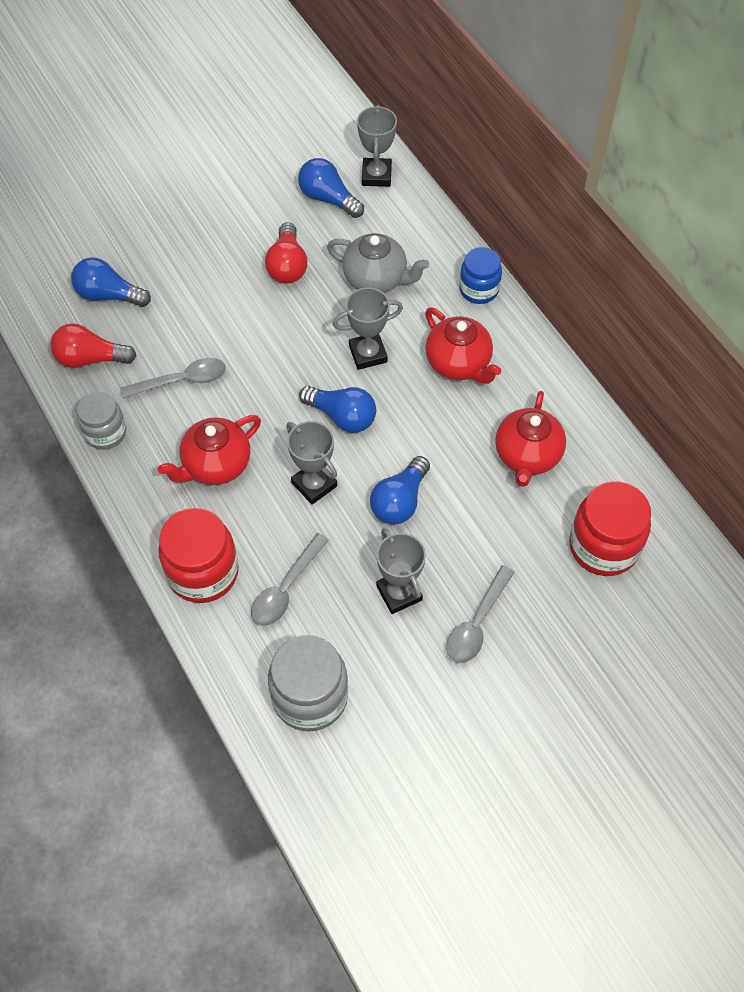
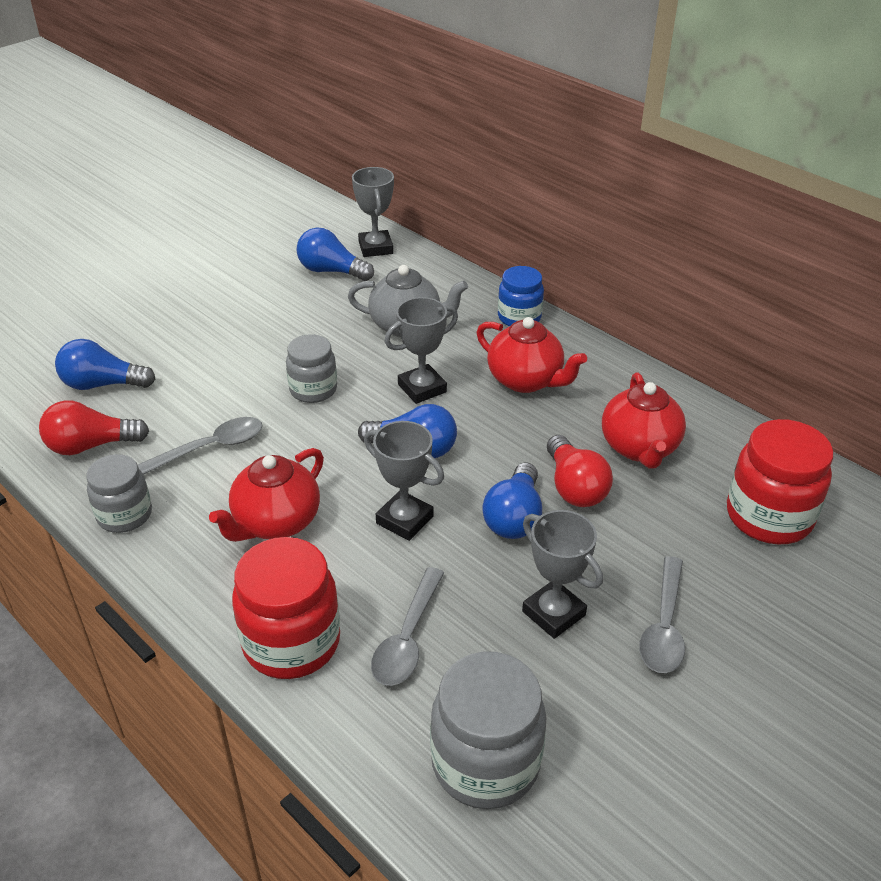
camera: 15 degrees left, 20 degrees down
red light bulb [265,222,308,284] -> red light bulb moved to [547,435,613,507]
none -> grey jar [286,334,337,403]

